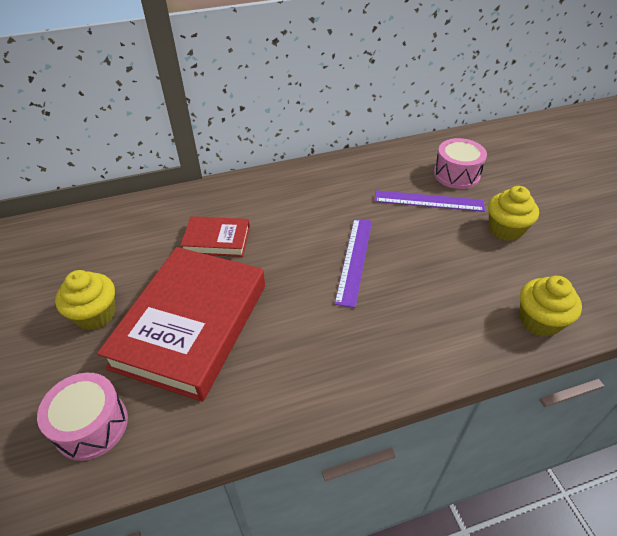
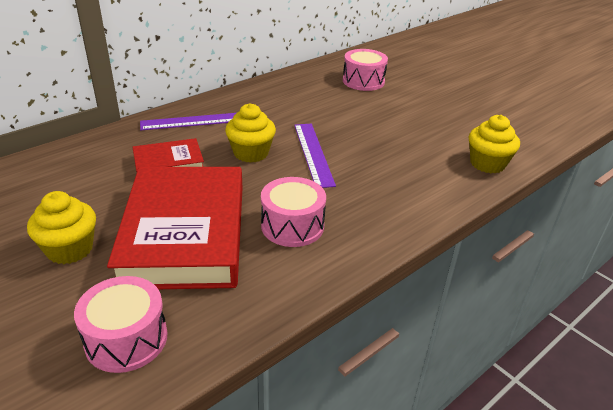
camera: 25 degrees left, 10 degrees down
purple ruler [374,190,485,212] -> purple ruler moved to [140,113,236,130]
yellow cupcake [488,186,539,241] -> yellow cupcake moved to [225,103,276,163]
none -> pink drum [261,177,326,247]

